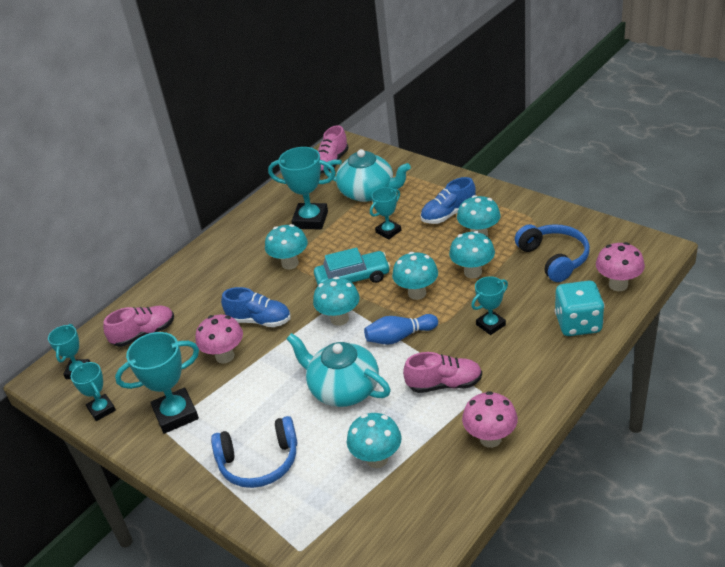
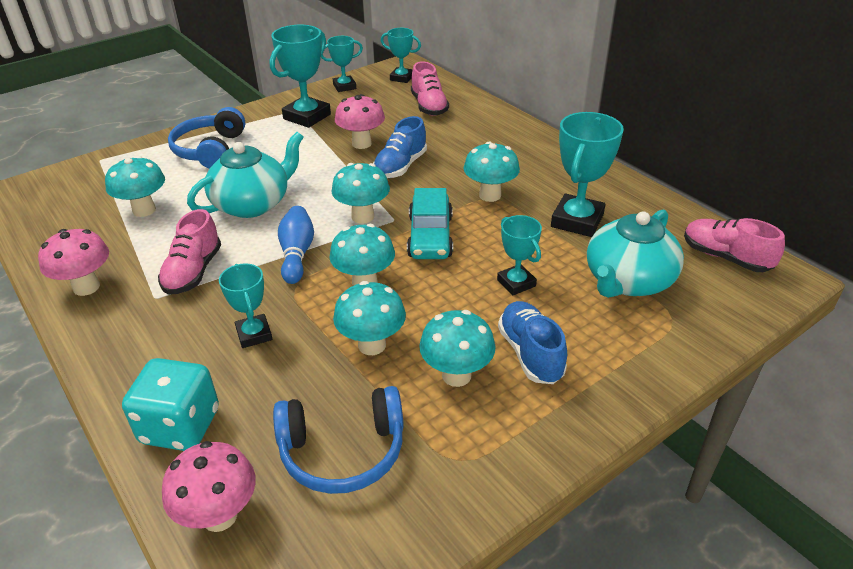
camera: 100 degrees right, 0 degrees up
turquoise trophy [115,332,199,434] -> turquoise trophy turned 45 degrees clockwise [270,25,331,128]

